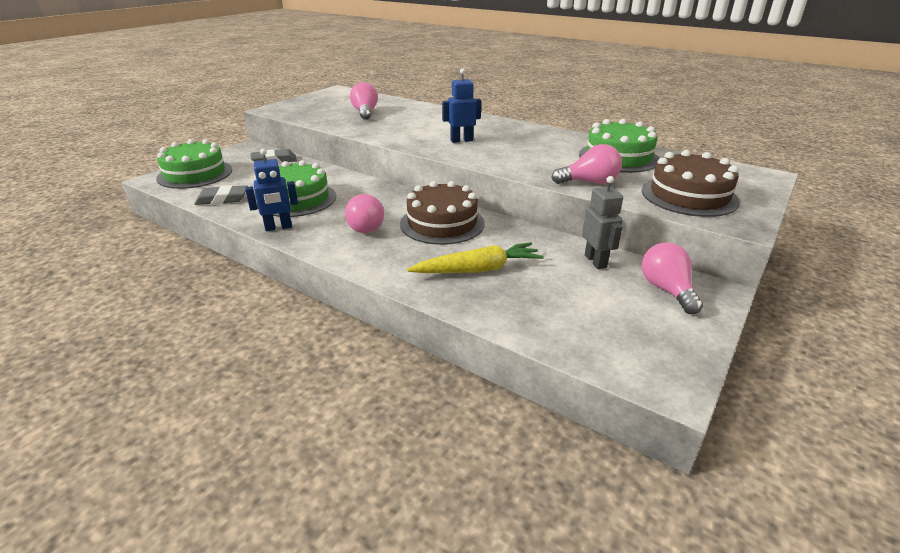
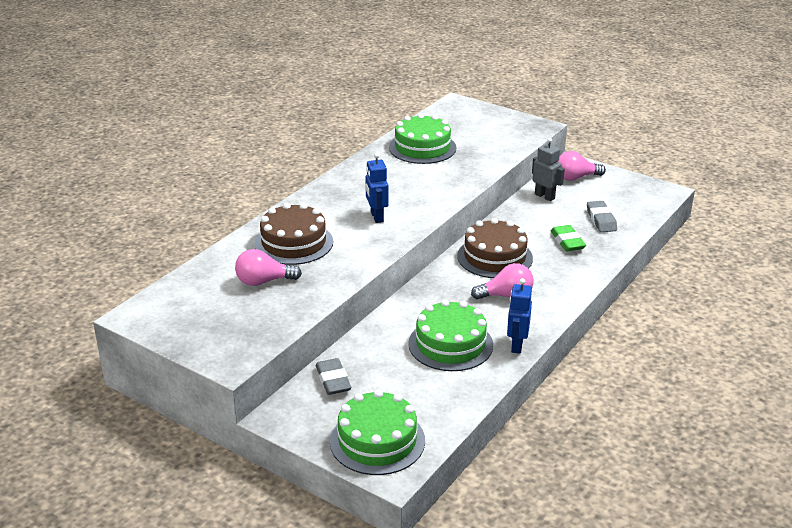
camera: 90 degrees left, 0 degrees up
grey eraser [194,185,248,205] -> grey eraser moved to [587,201,617,232]
blue robot [245,149,298,231] -> blue robot turned 150 degrees counterclockwise [507,278,532,354]
yellow carrot [407,242,544,273] -> green eraser [551,225,586,251]
pink light bulb [551,144,622,184] -> none
grey robot [582,176,623,269] -> grey robot turned 60 degrees clockwise [532,138,565,201]
brown cake [642,150,740,217] -> brown cake moved to [254,203,333,265]

